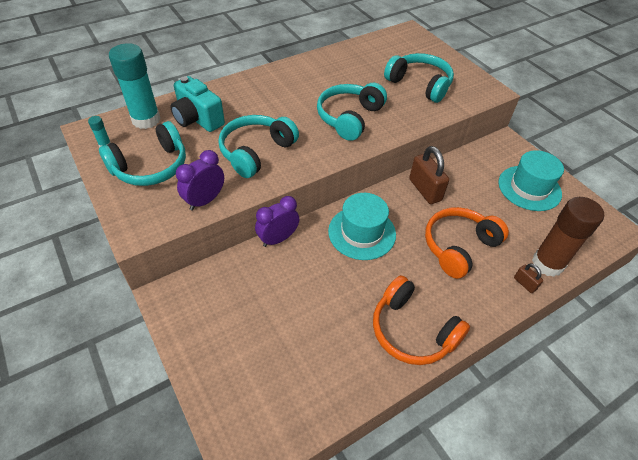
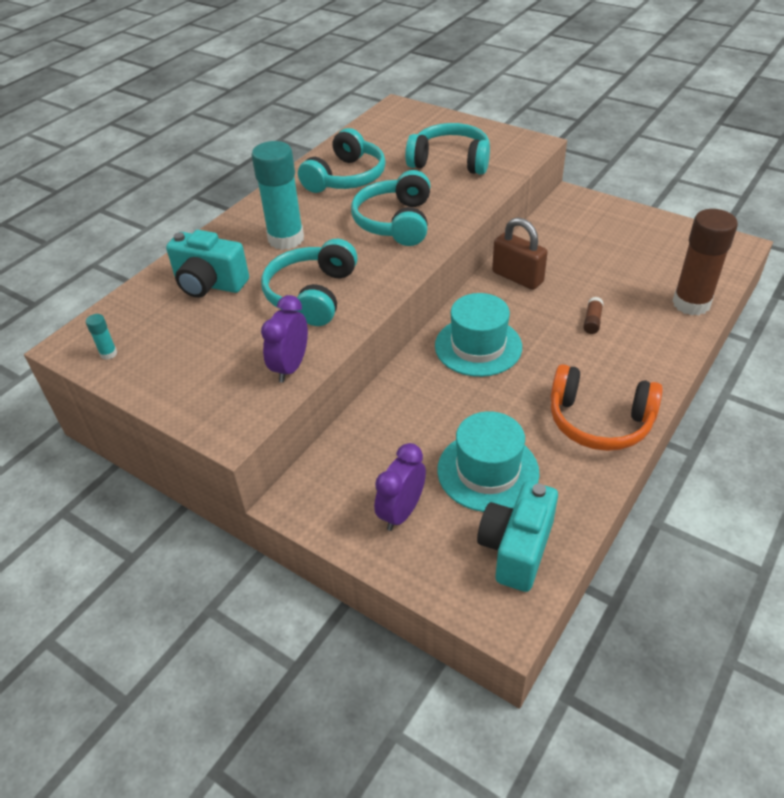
camera: 20 degrees left, 5 degrees down
turquoise headphones [99,121,186,186] -> turquoise headphones moved to [298,128,386,193]
turquoise glue stick [109,43,161,129] -> turquoise glue stick moved to [251,141,304,250]
purple clock [255,196,299,247] -> purple clock moved to [374,443,426,531]
orange headphones [425,207,509,279] -> brown glue stick [583,297,603,334]
turquoise hat [498,150,564,211] -> turquoise hat moved to [437,411,540,512]
brown padlock [514,263,543,293] -> none
none -> turquoise camera [477,481,558,592]

